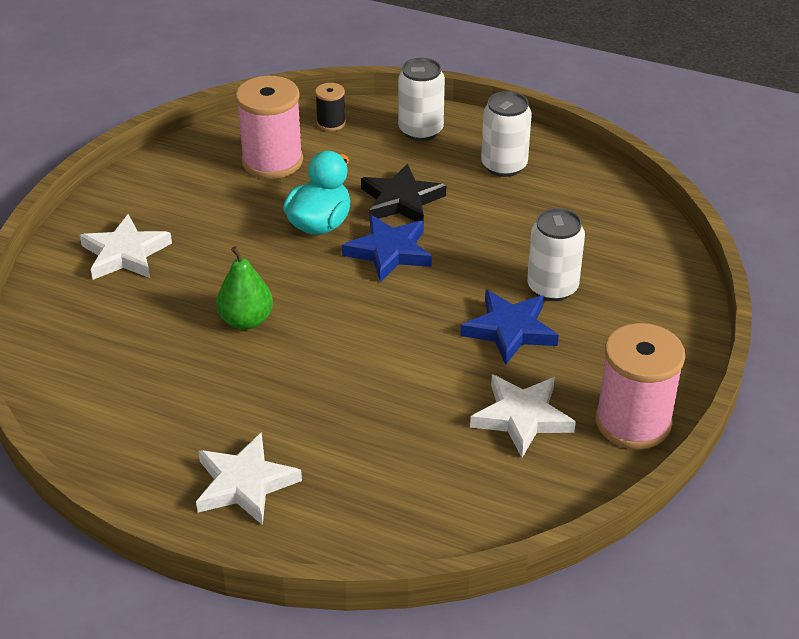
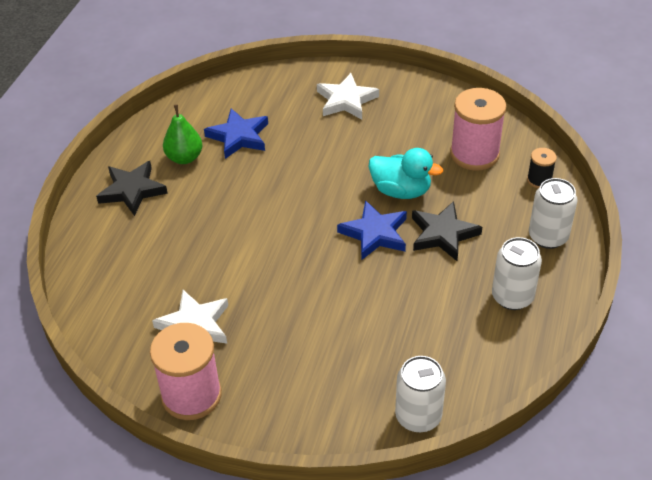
camera: 85 degrees right, 5 degrees up
white star [196,432,302,525] -> black star [96,161,168,216]
green pear [216,246,273,330] -> green pear moved to [163,104,202,164]
blue star [461,290,559,365] -> blue star moved to [204,108,268,159]
white can [527,208,585,301] -> white can moved to [395,356,446,432]

